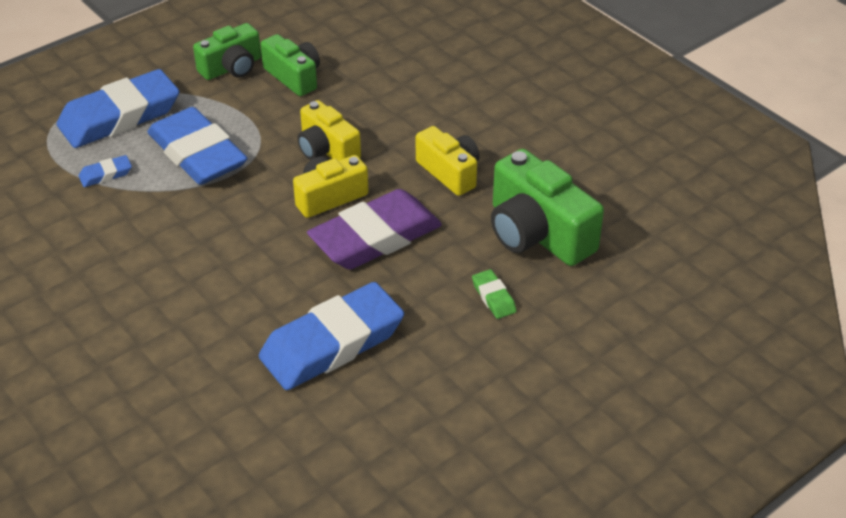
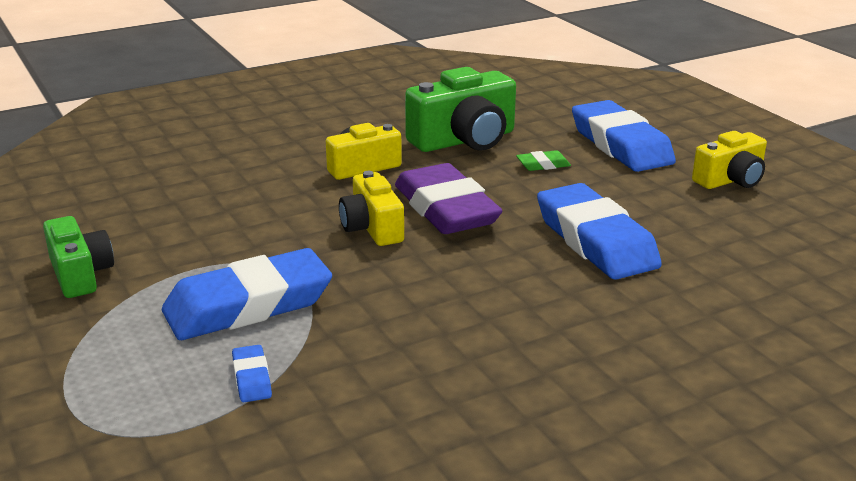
camera: 80 degrees left, 15 degrees down
blue eraser [57,69,179,148] -> blue eraser moved to [572,100,676,172]
green camera [260,34,320,96] -> none
yellow camera [297,100,361,161] -> yellow camera moved to [692,131,767,189]

